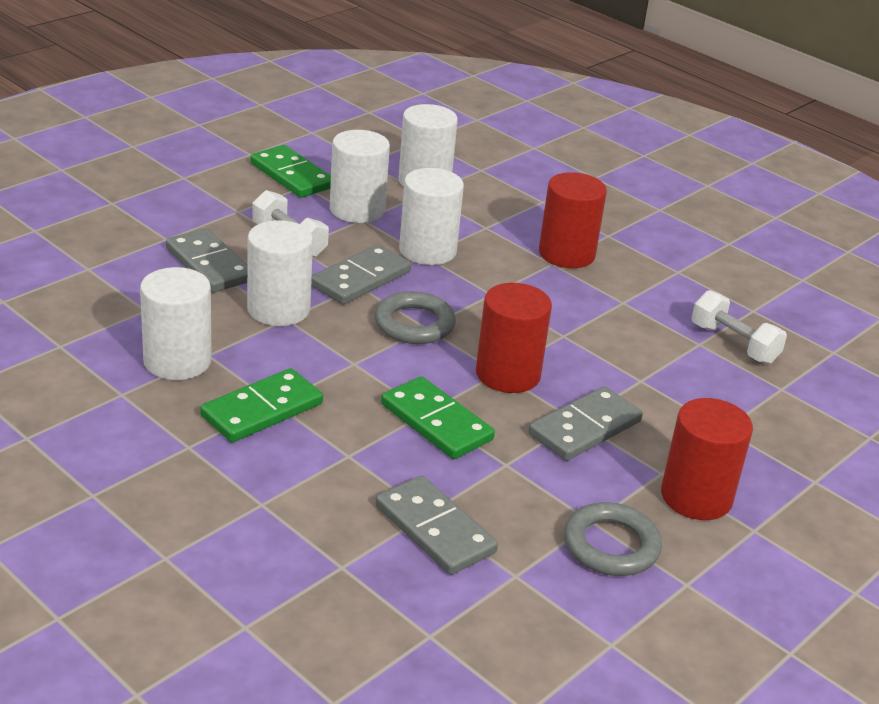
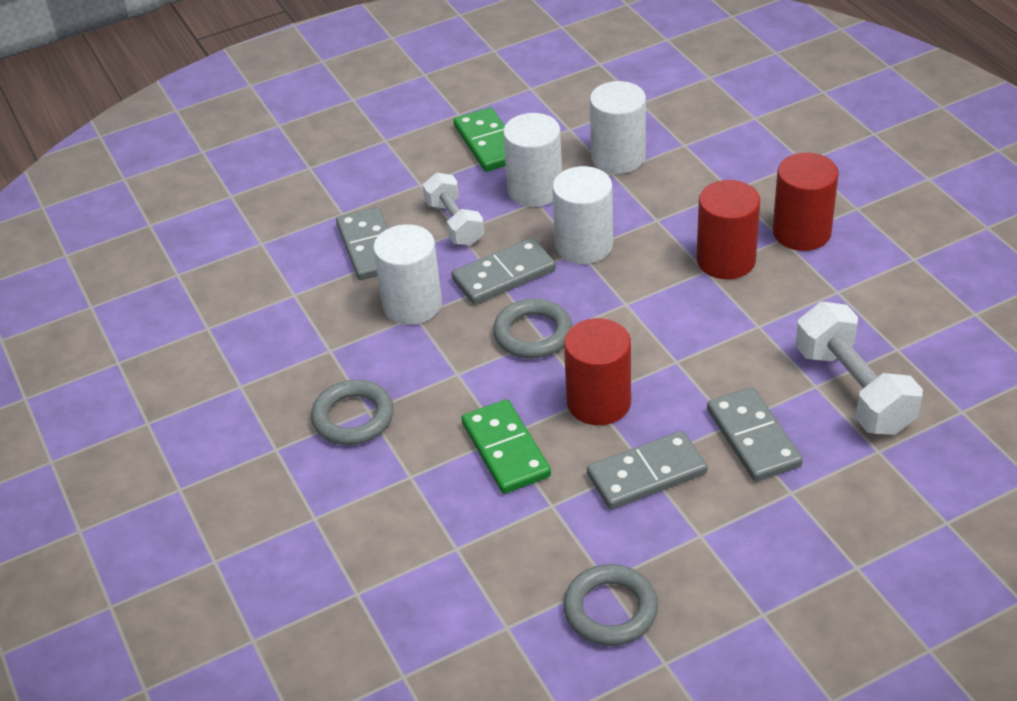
camera: 25 degrees right, 10 degrees up
white cylinder [140,267,212,380] -> none
green domino [200,368,323,442] -> grey ring [311,380,394,445]
grey domino [376,475,498,575] -> grey domino moved to [707,387,803,482]
red cylinder [661,398,753,520] -> red cylinder moved to [773,153,839,251]
white dumbbell [692,290,787,364] -> white dumbbell [795,302,923,435], size x1.51

